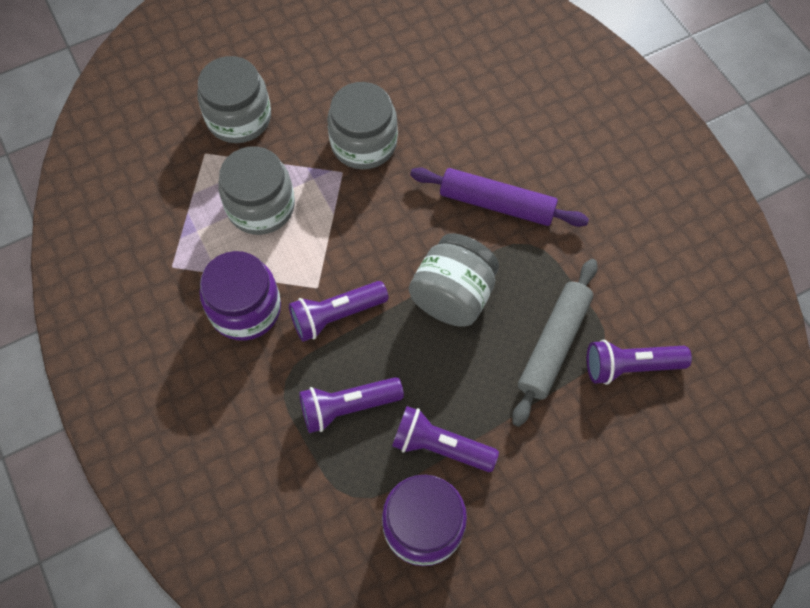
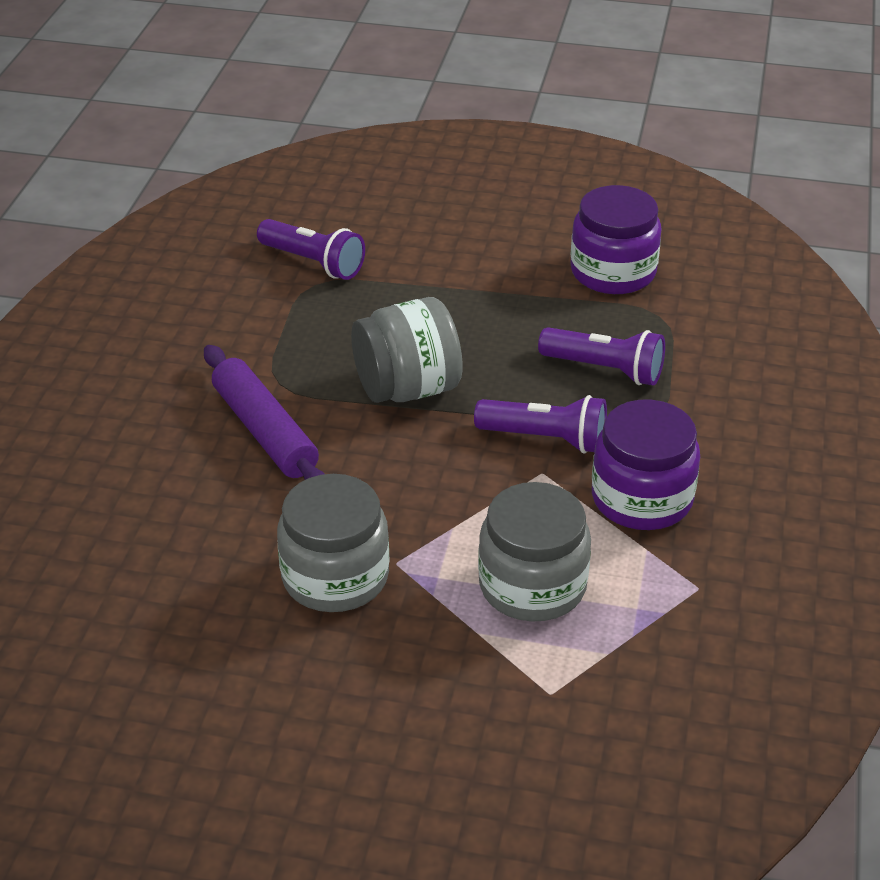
camera: 140 degrees left, 25 degrees down
grey jar [197,56,271,143] -> none
purple flashlight [392,406,499,472] -> none
grey rolling pin [512,259,598,427] -> none

